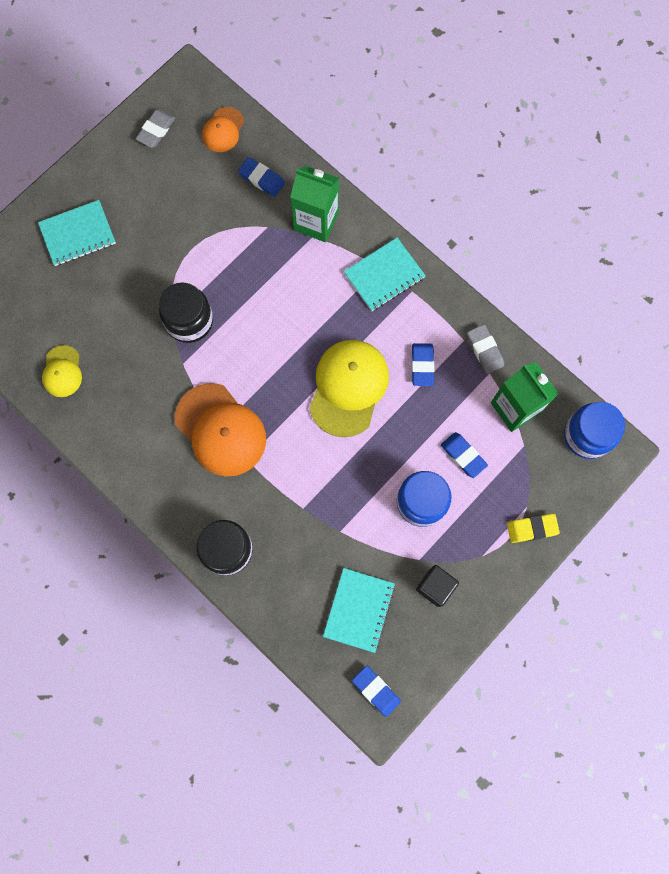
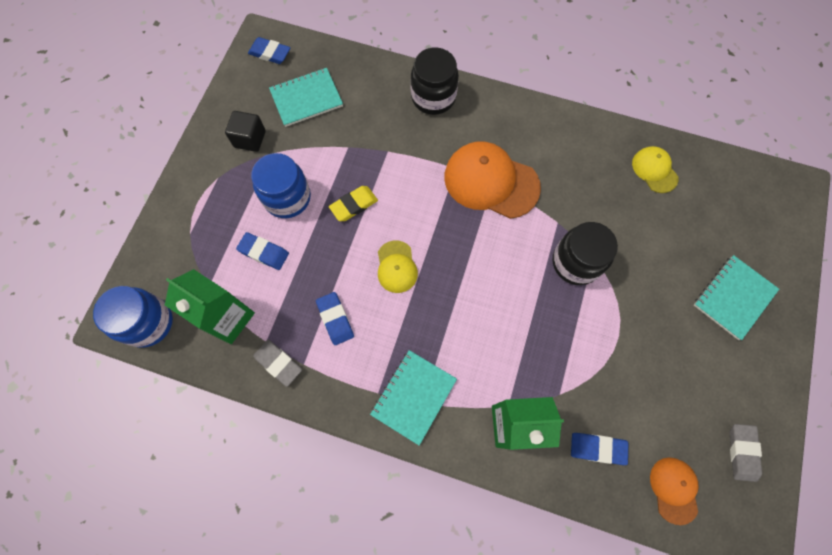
camera: 155 degrees right, 5 degrees down
yellow cap [309,340,389,437] -> yellow cap [378,241,418,293], size x0.53
turquoise notebook [323,568,395,653] -> turquoise notebook turned 75 degrees clockwise [269,68,343,127]
yellow eraser [507,514,560,543] -> yellow eraser moved to [329,186,378,221]

